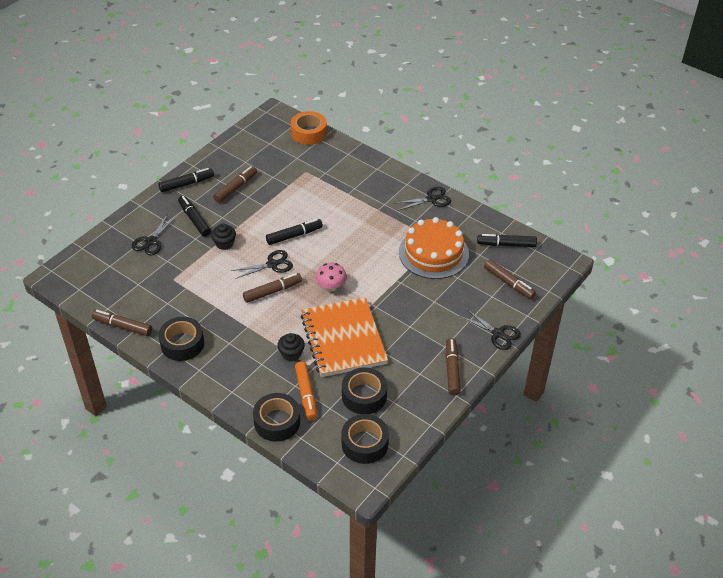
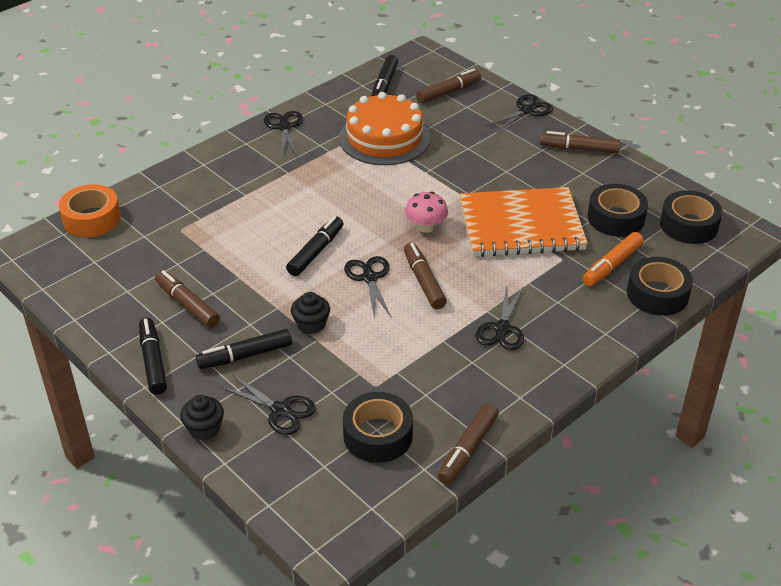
camera: 80 degrees left, 5 degrees down
black tape [158,317,204,361] -> black tape moved to [343,392,413,463]
black marker [266,219,323,245] -> black marker turned 45 degrees clockwise [286,216,344,276]
black cupcake [277,333,305,361] -> black cupcake moved to [180,395,224,440]
orange marker [295,361,317,420] -> orange marker turned 135 degrees clockwise [582,232,644,286]
none -> black scissors [476,285,524,350]

